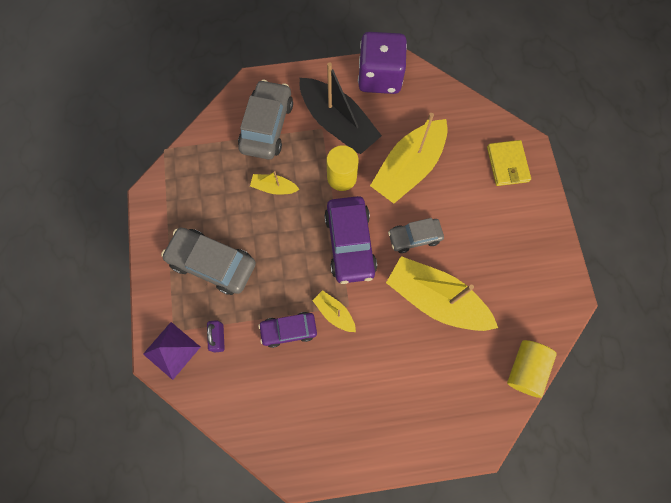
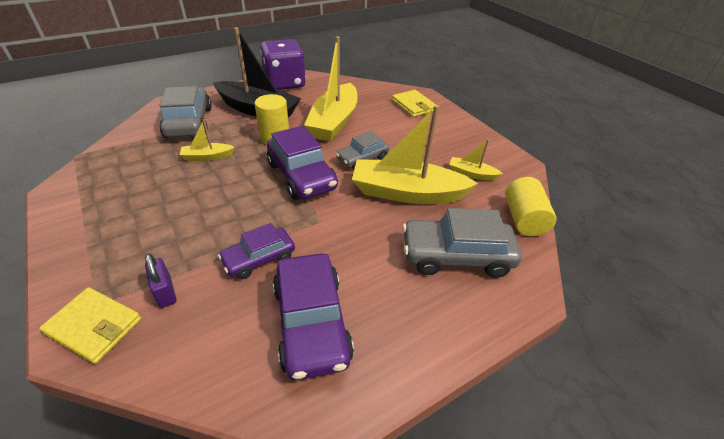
camera: 25 degrees left, 30 degrees down
purple pyramid [143,322,200,380] -> yellow wallet [39,287,141,364]
grey car [161,227,256,295] -> grey car moved to [402,208,522,278]
yellow boat [312,290,356,332] -> yellow boat moved to [449,139,503,181]
none -> purple car [273,254,354,380]

